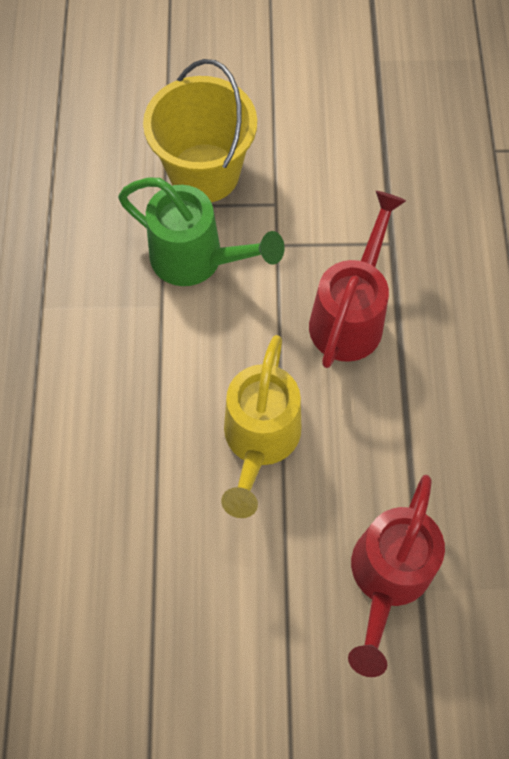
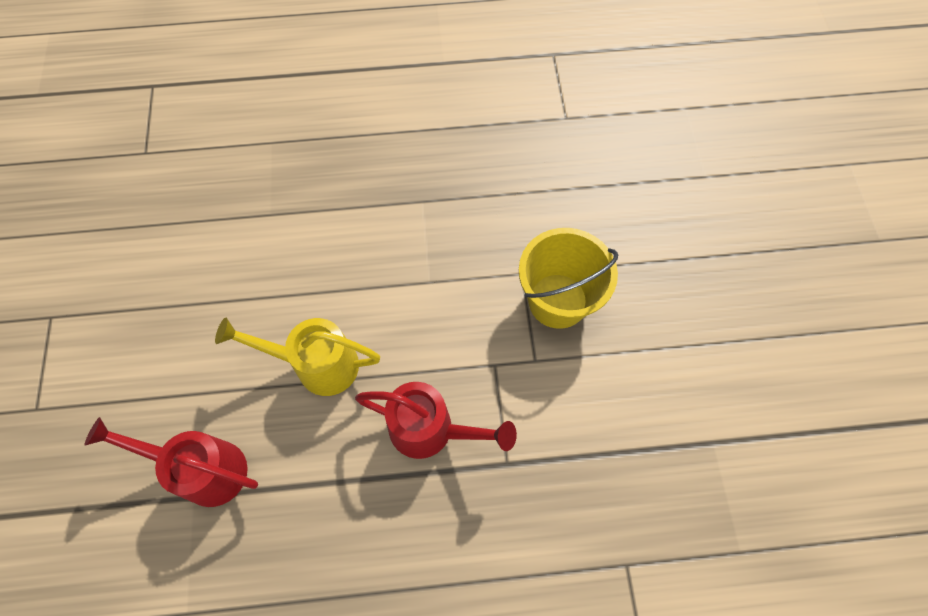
camera: 85 degrees right, 0 degrees up
green watering can [118,177,285,286] -> none

